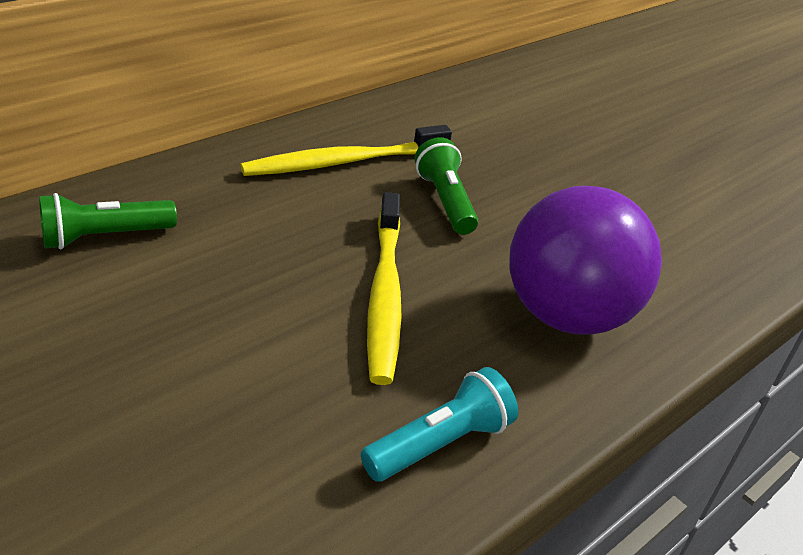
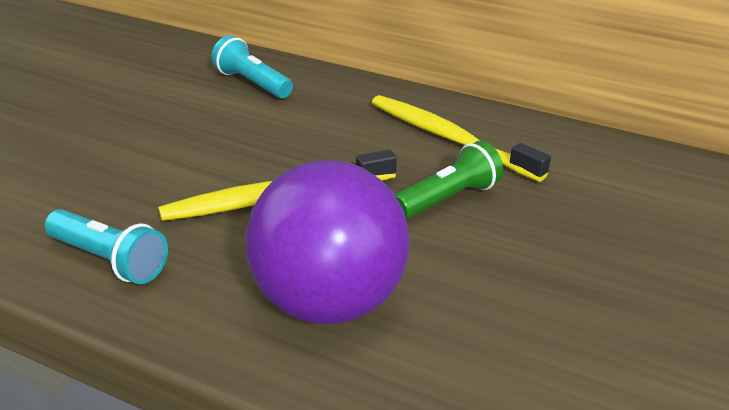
camera: 70 degrees right, 5 degrees down
green flashlight [39,193,177,249] -> turquoise flashlight [211,35,293,98]

